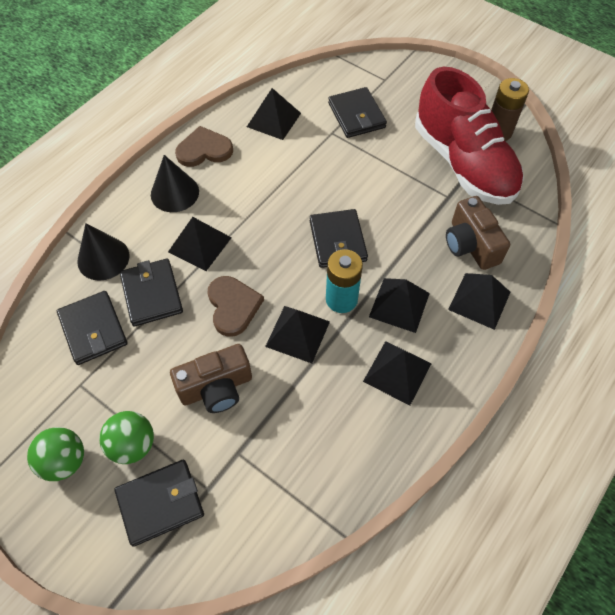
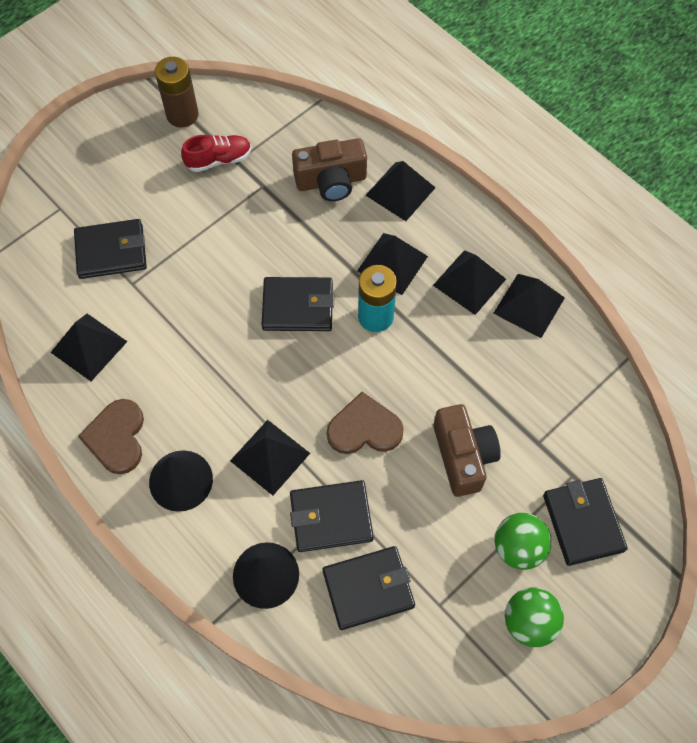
camera: 80 degrees left, 5 degrees up
black pyramid [265,306,330,363] -> black pyramid moved to [493,274,565,338]
red shoe [415,67,524,205] -> red shoe [181,135,251,172], size x0.41

